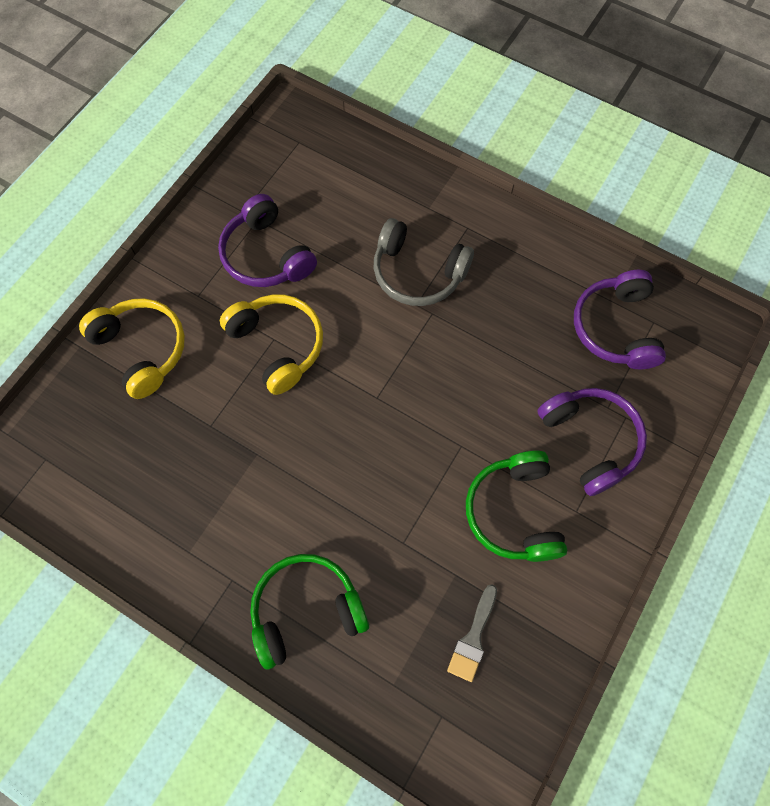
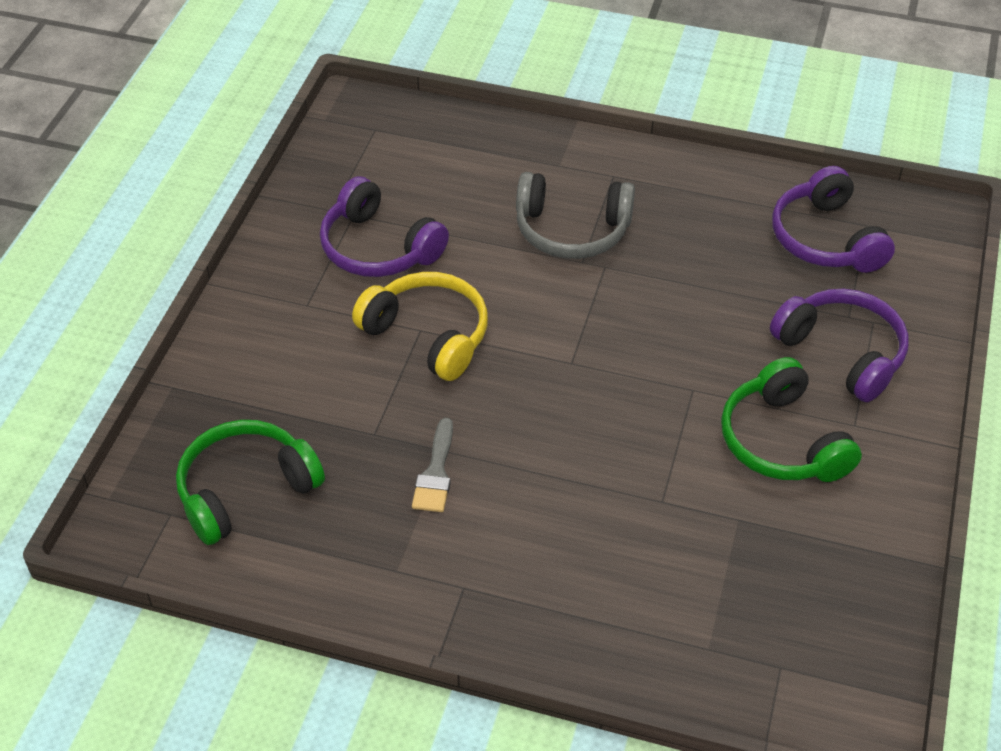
camera: 15 degrees left, 20 degrees down
yellow headphones [79,298,185,399] -> none
green headphones [250,554,369,669] -> green headphones moved to [176,420,325,545]
grey brush [447,584,497,682] -> grey brush moved to [412,418,453,512]

